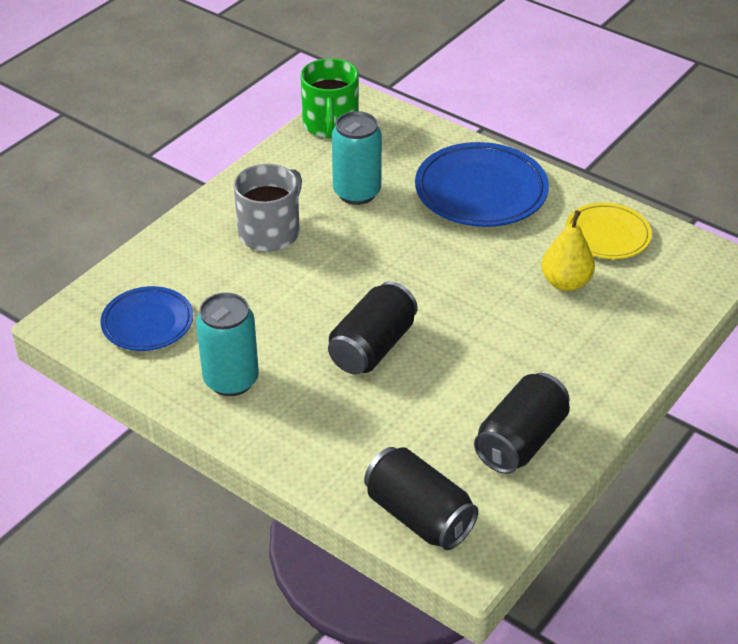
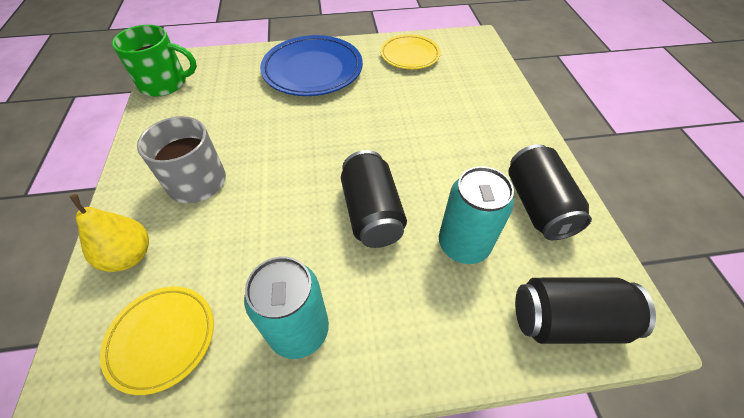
camera: 45 degrees left, 10 degrees up
blue plate [101,286,193,351] -> yellow plate [100,287,214,395]
green mug [300,58,359,138] -> green mug turned 45 degrees counterclockwise [112,25,197,97]
turquoise can [332,111,382,205] -> turquoise can moved to [439,166,514,264]
yellow pear [541,210,595,291] -> yellow pear moved to [69,194,149,272]

